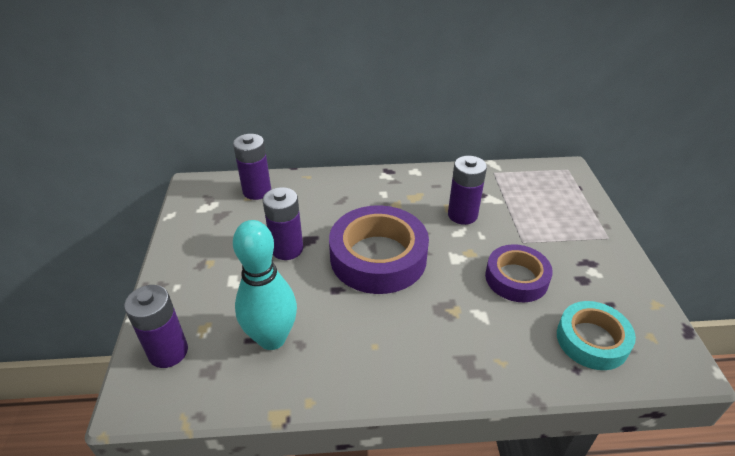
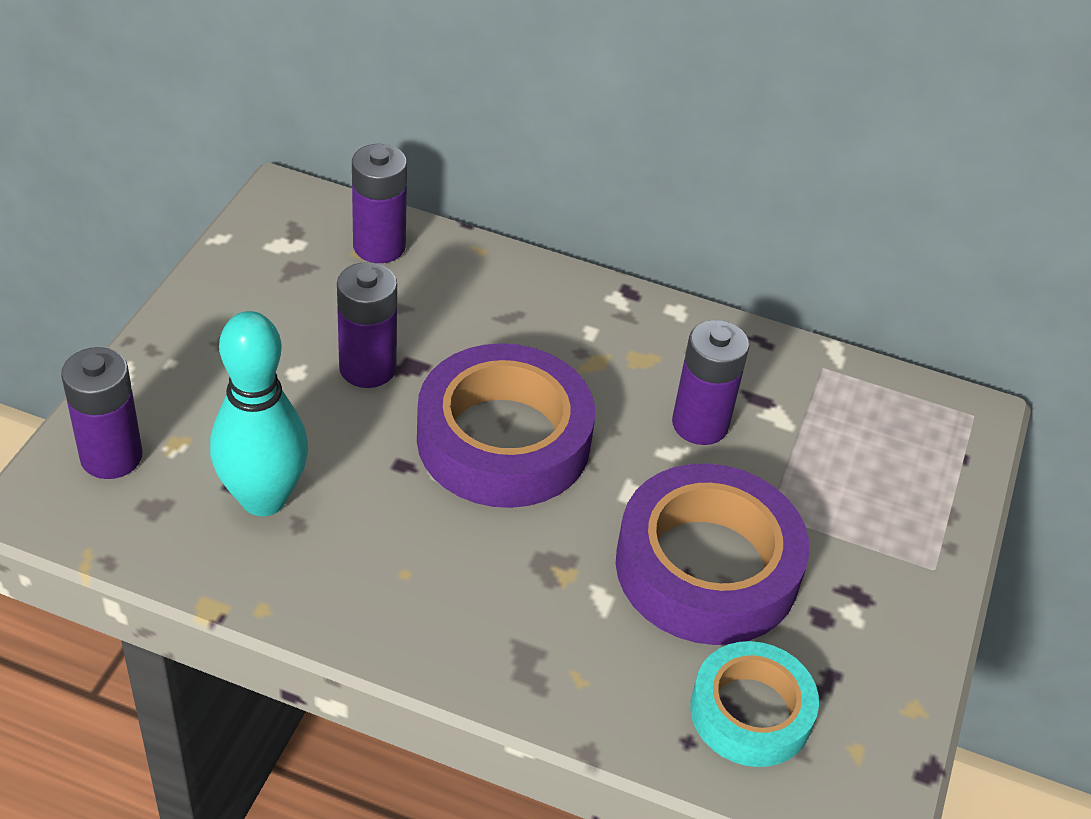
camera: 20 degrees right, 5 degrees up
purple tape [485,244,553,302] -> purple tape [616,463,809,645], size x1.62

